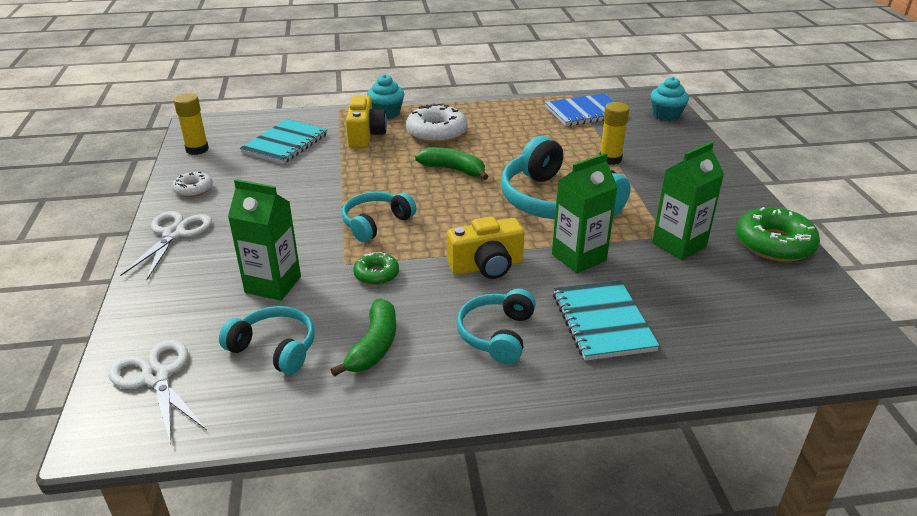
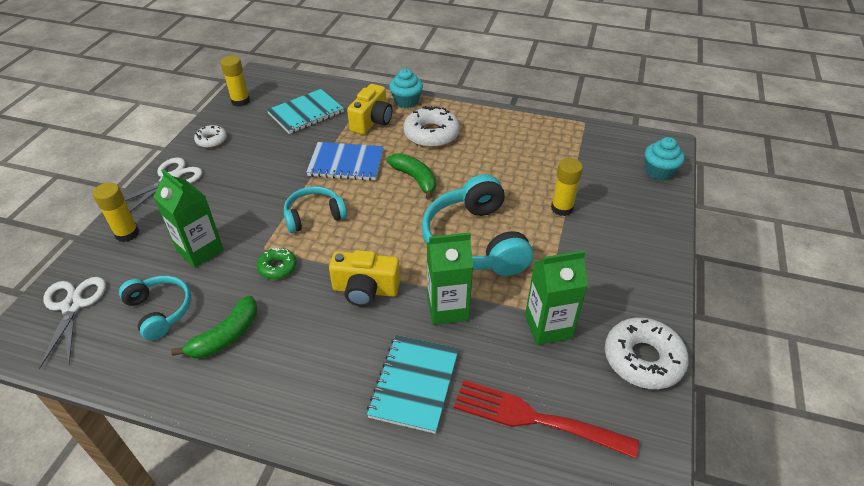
camera: 25 degrees right, 10 degrees up
turquoise headphones [457,289,536,364] -> none
blue notebook [545,93,615,126] -> blue notebook moved to [306,142,384,181]
green donut [736,207,820,262] -> white donut [605,317,689,389]
none -> yellow glue stick [93,183,139,242]
none -> red fork [454,380,639,459]

